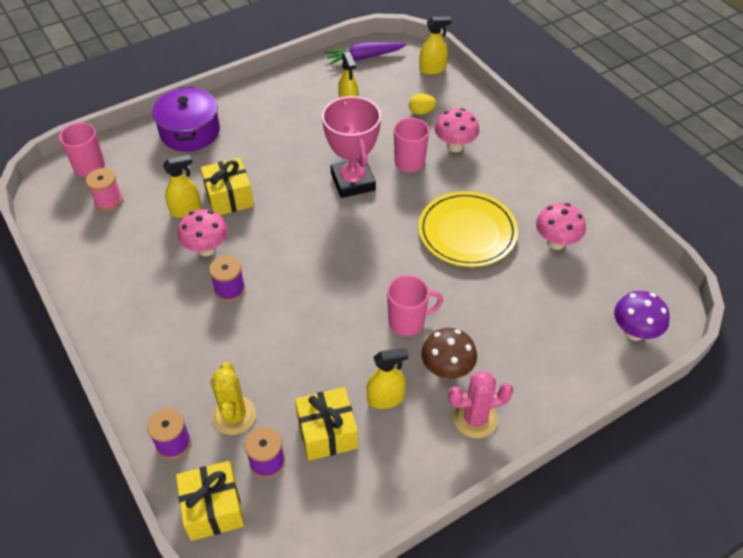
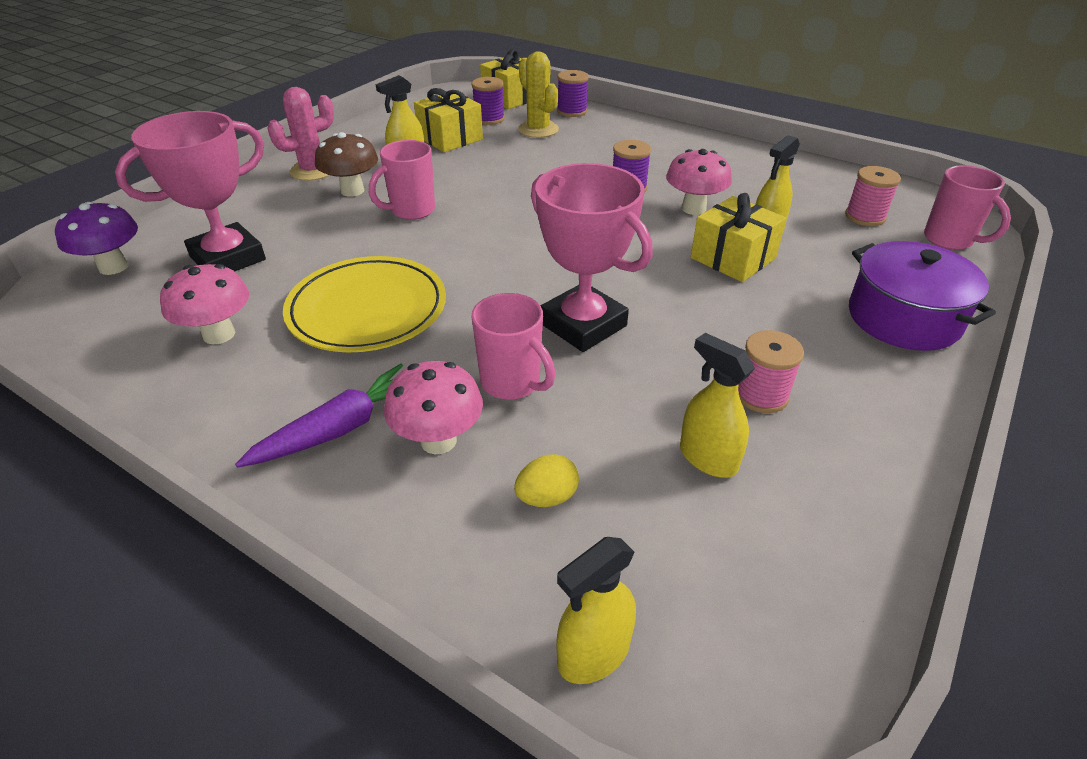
camera: 155 degrees right, 10 degrees down
purple carrot [325,42,407,64] -> purple carrot moved to [235,364,403,468]
none -> pink trophy [115,111,266,271]
none -> pink spool [738,330,804,413]

